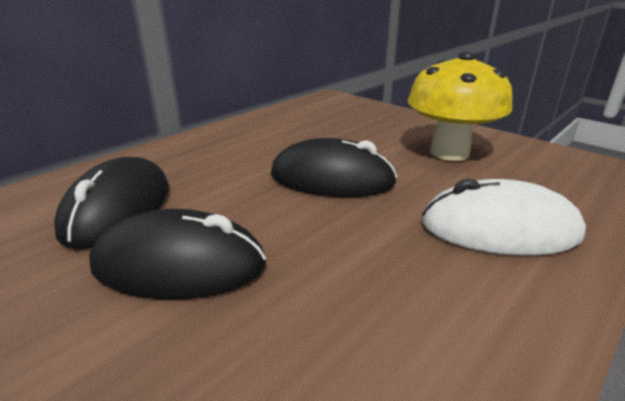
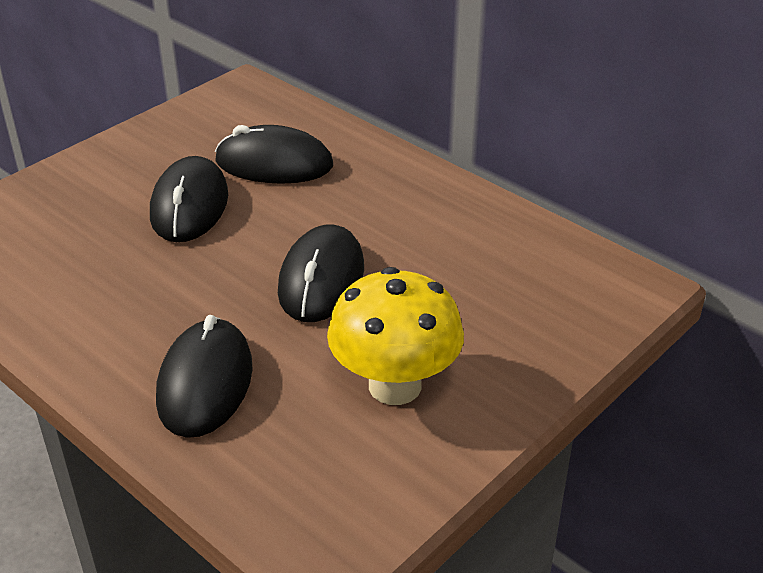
camera: 90 degrees right, 10 degrees up
white mouse [422,179,586,256] -> black mouse [156,315,253,438]

